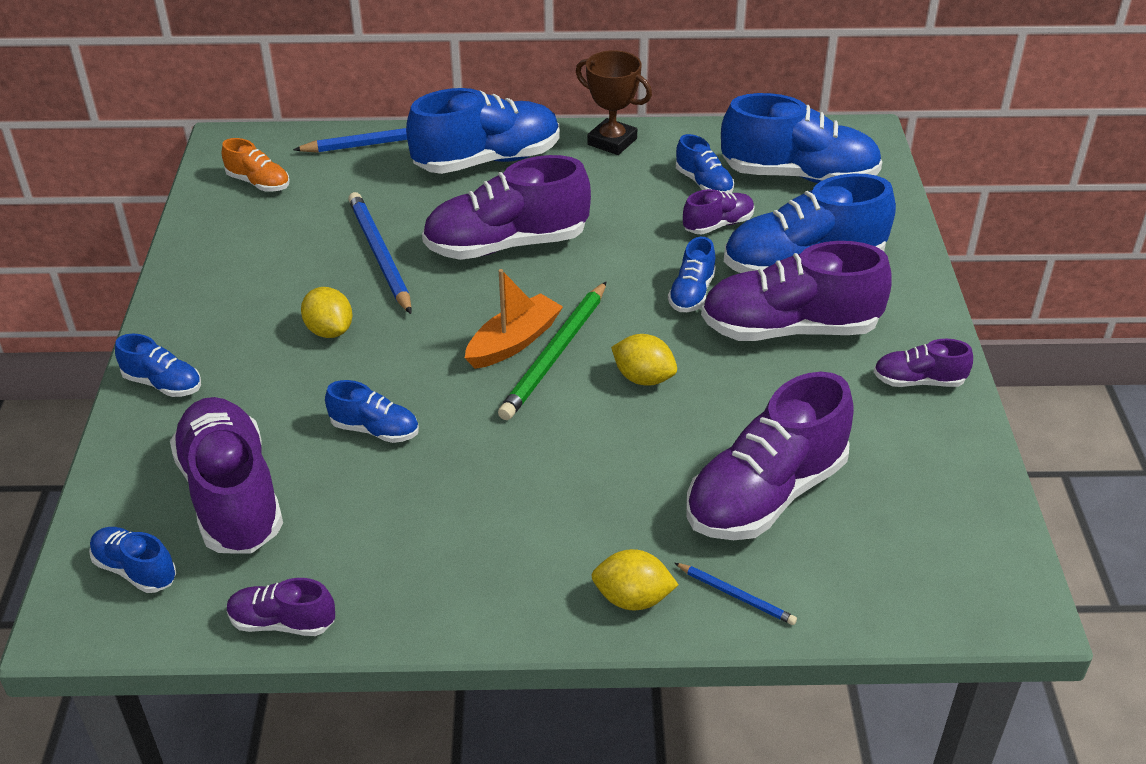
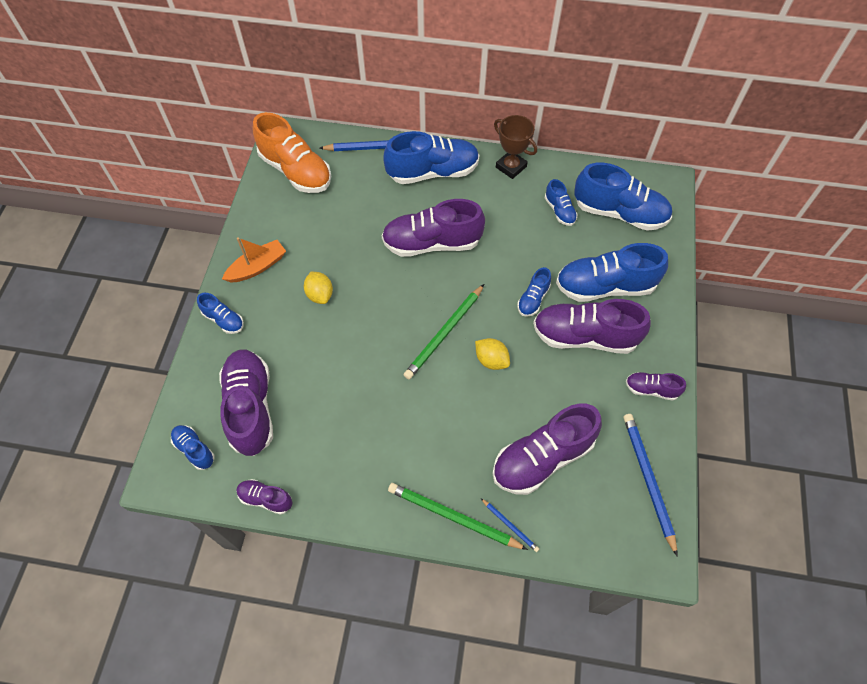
camera: 10 degrees right, 20 degrees up
orange shoe [222,138,289,192] -> orange shoe [253,112,331,193], size x2.03
blue shoe [325,380,419,443] -> none
blue pencil [348,192,412,314] -> blue pencil moved to [623,414,678,557]
orange boat [465,269,563,369] -> orange boat moved to [222,237,286,282]
yellow lemon [592,549,678,610] -> green pencil [388,483,528,550]
purple shoe [683,189,755,234] -> none

